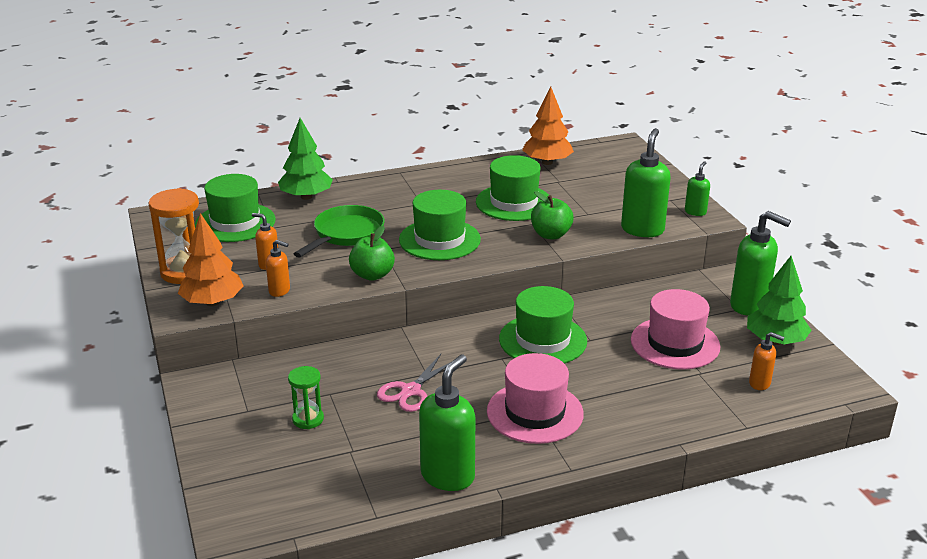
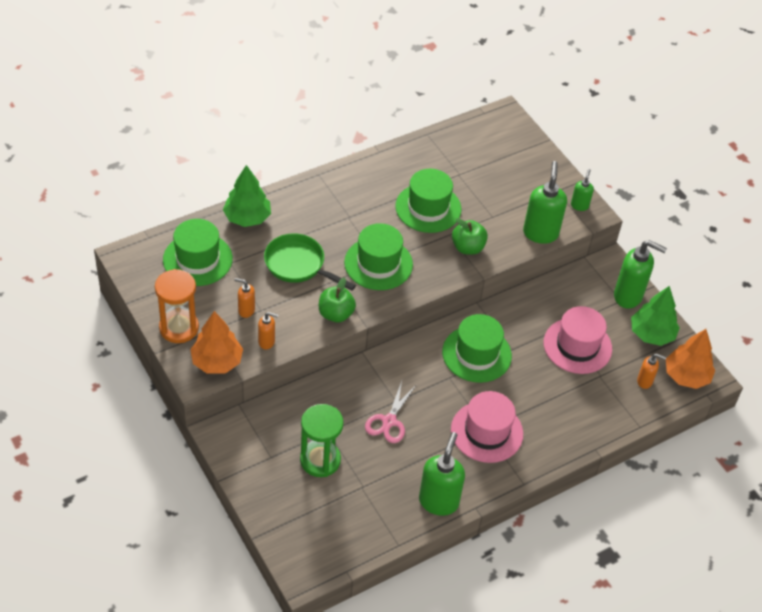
camera: 15 degrees left, 20 degrees up
green hourglass [288,366,324,429] -> green hourglass [300,404,344,477], size x1.70
green pan [294,205,385,257] -> green pan turned 75 degrees counterclockwise [264,233,356,290]
orange tree [522,87,574,165] -> orange tree moved to [666,329,715,389]

